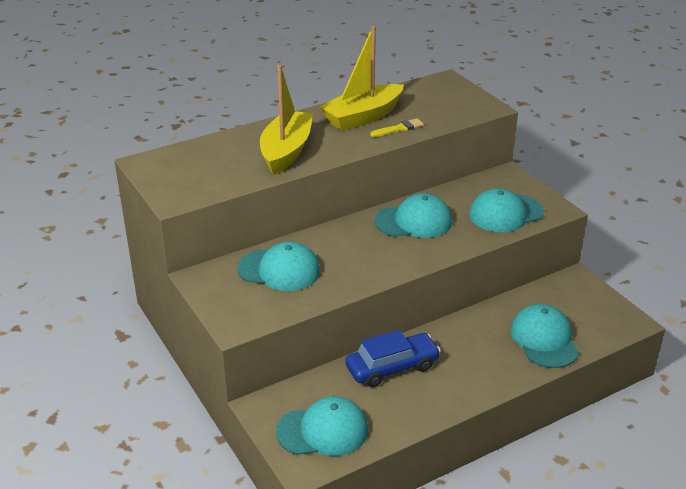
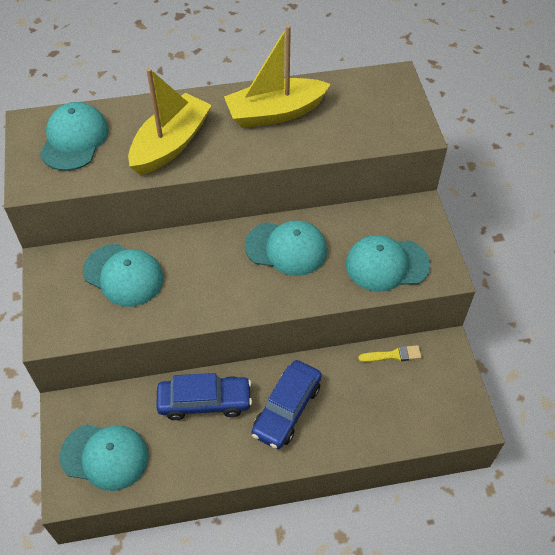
camera: 20 degrees right, 20 degrees up
yellow brush [370,118,424,137] -> yellow brush moved to [358,345,422,362]
turquoise cap [510,304,579,368] -> turquoise cap moved to [40,102,109,171]
none -> blue car [252,360,322,449]

